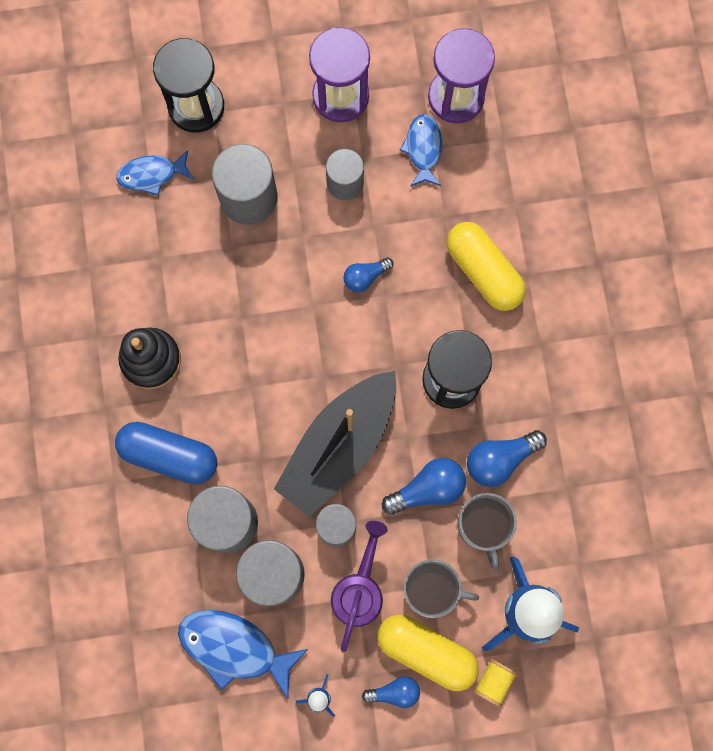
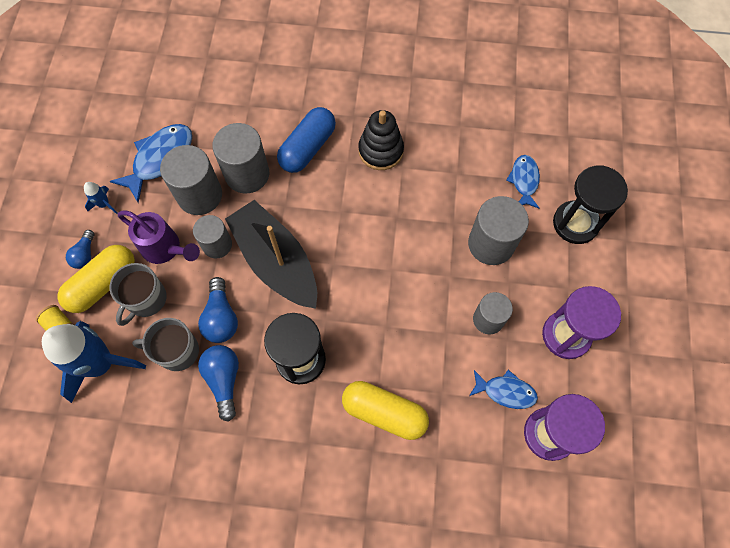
camera: 105 degrees right, 10 degrees down
blue light bulb [343,257,394,292] -> none
yellow capsule [447,222,526,311] -> yellow capsule turned 45 degrees clockwise [342,381,429,440]

